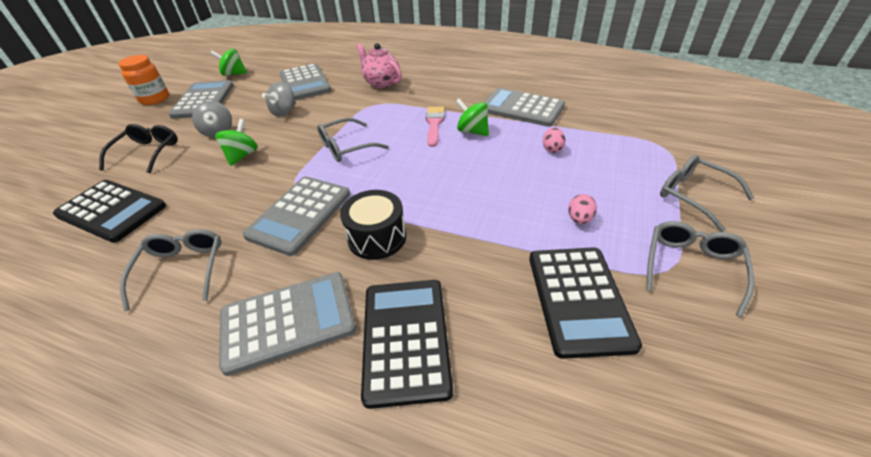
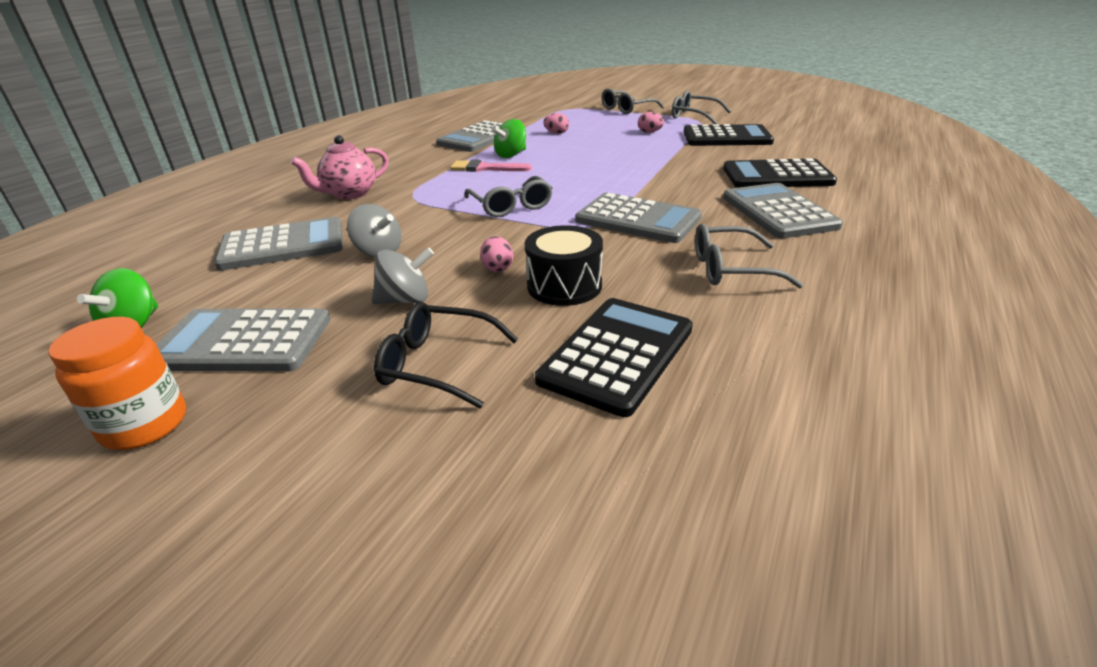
camera: 85 degrees left, 10 degrees down
green spinning top [215,119,258,166] -> pink egg [480,236,513,272]
black drum [340,190,406,260] -> black drum moved to [525,225,603,306]

